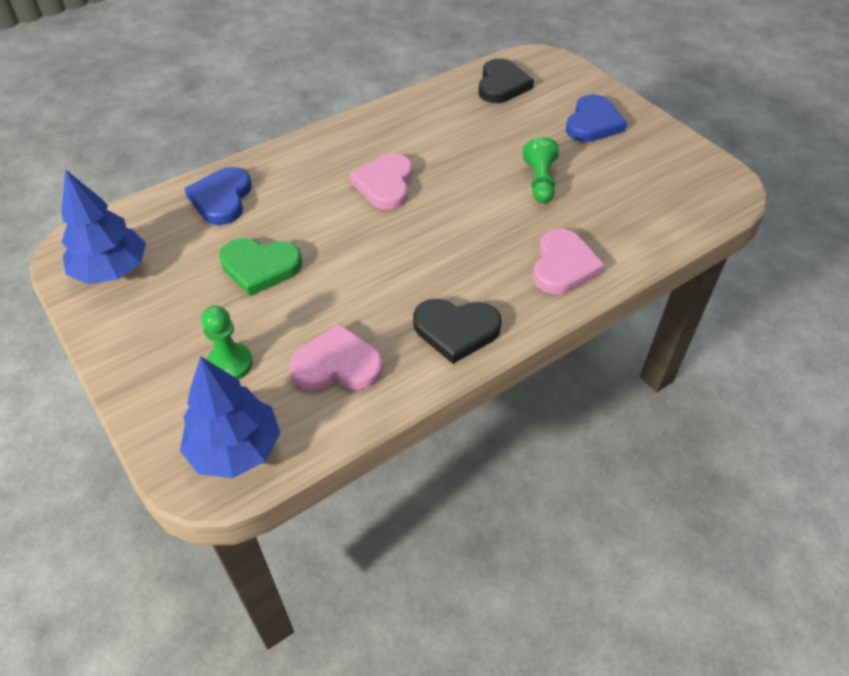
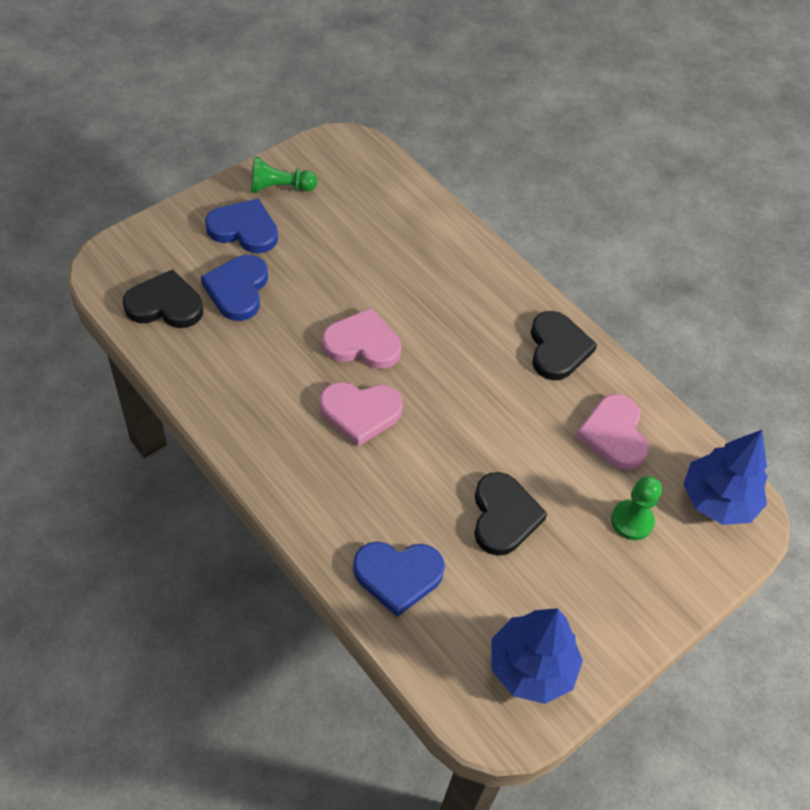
camera: 100 degrees left, 5 degrees up
green heart [219,238,302,296] -> black heart [474,472,548,556]
green pawn [523,137,559,203] -> green pawn moved to [251,156,318,193]
pink heart [533,229,605,294] -> pink heart moved to [322,308,401,369]
none -> blue heart [201,255,268,321]

